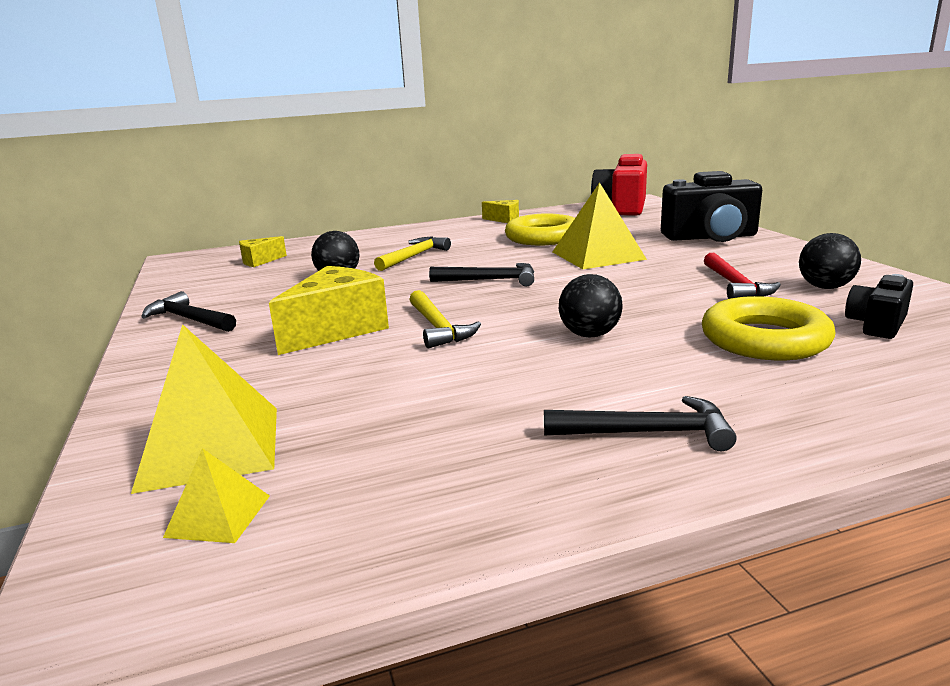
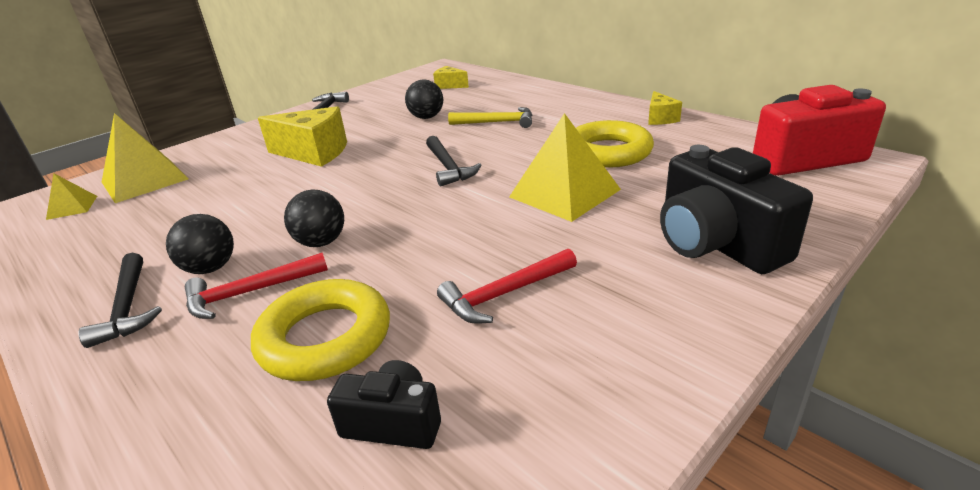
camera: 65 degrees right, 10 degrees up
yellow hammer [409,290,481,348] -> none
black ball [799,233,861,289] -> black ball moved to [166,214,234,274]
none -> red hammer [185,253,328,319]

